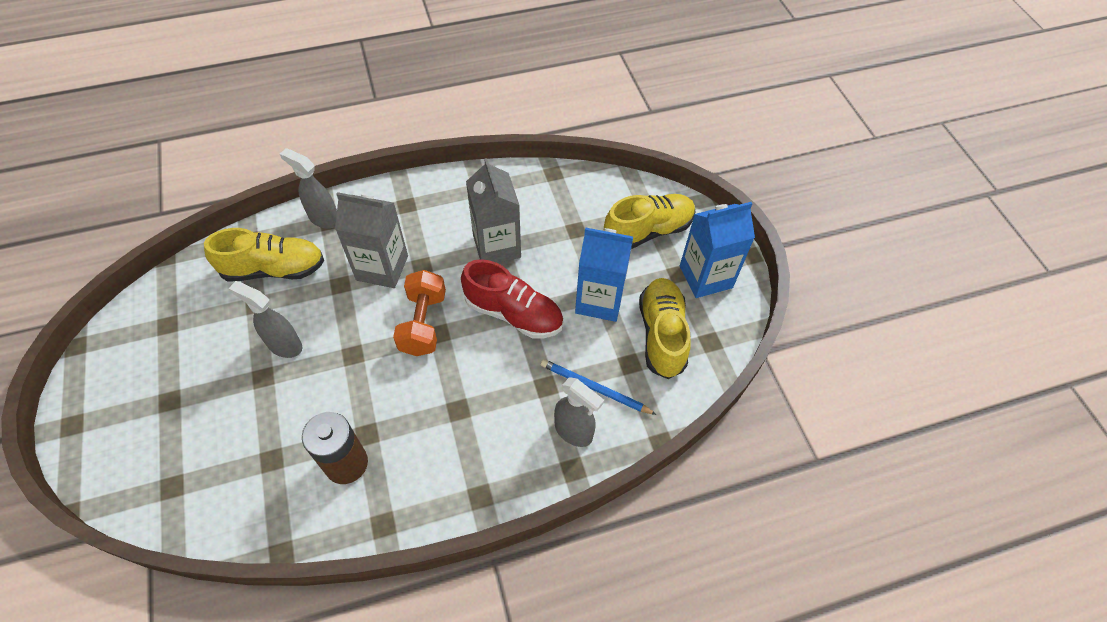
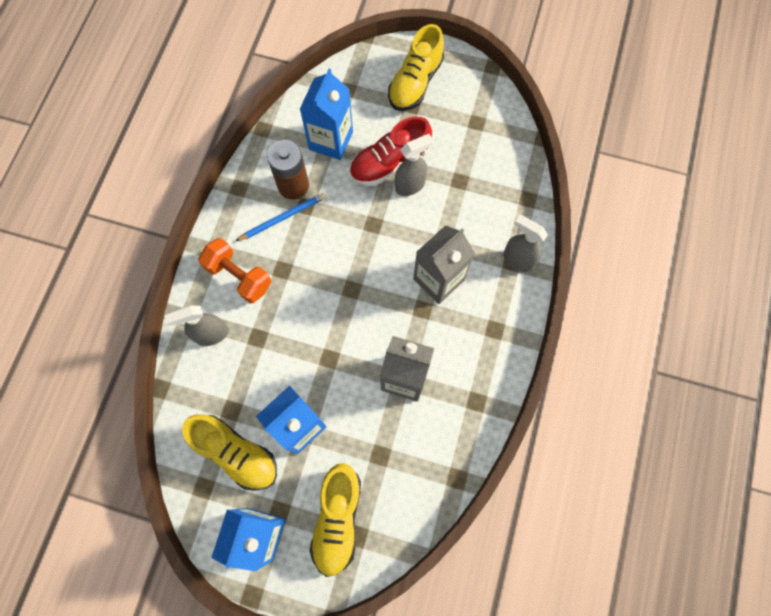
camera: 125 degrees right, 15 degrees up
yellow shoe [204,228,324,282] -> yellow shoe moved to [388,24,444,111]
grey spray bottle [280,148,337,229] -> grey spray bottle turned 120 degrees counterclockwise [503,215,548,272]
orange dumbbell [393,270,446,356] -> orange dumbbell moved to [198,238,271,303]
red shoe [461,259,563,338] -> red shoe moved to [350,117,432,186]
blue pencil [541,359,657,415] -> blue pencil moved to [236,193,326,241]
none -> blue carton [300,69,353,160]

